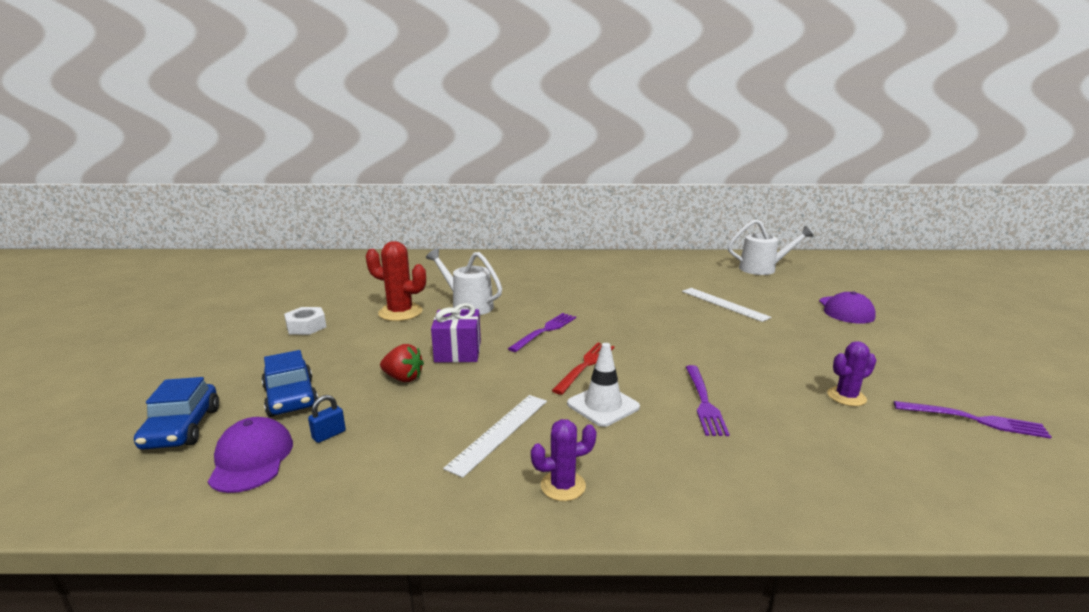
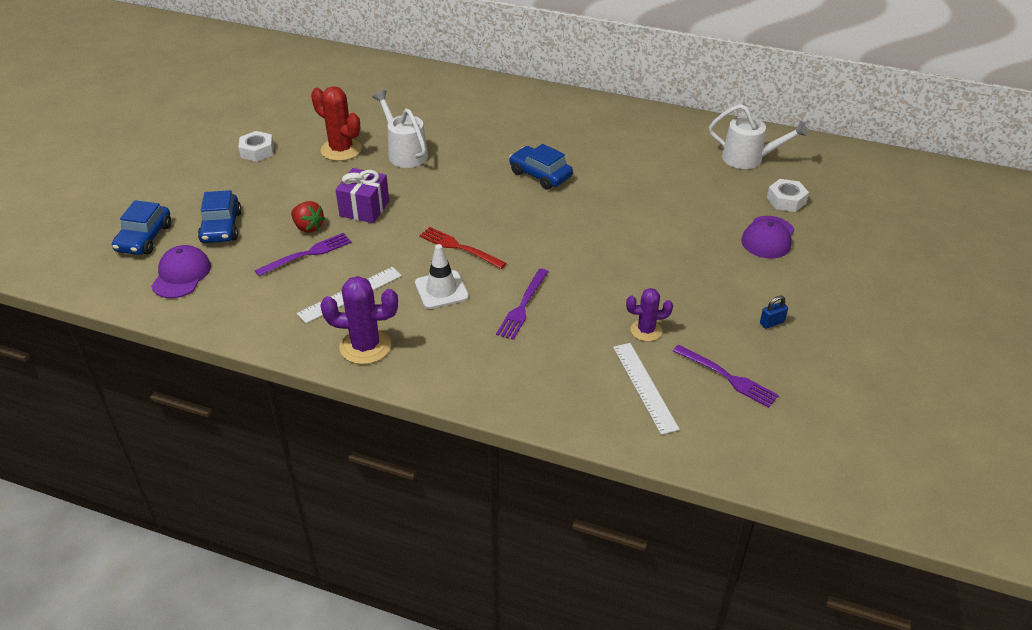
camera: 20 degrees right, 20 degrees up
blue padlock [308,395,346,443] -> blue padlock moved to [760,296,788,329]
purple fork [508,313,576,352] -> purple fork moved to [255,233,351,276]
purple cactus [531,419,597,501] -> purple cactus [320,276,398,364], size x1.61
red fork [552,343,615,395] -> red fork turned 105 degrees counterclockwise [419,227,507,269]
white ruler [682,288,772,322] -> white ruler moved to [613,343,680,435]
none -> blue car [509,144,573,190]
none -> white nut [767,179,809,212]

